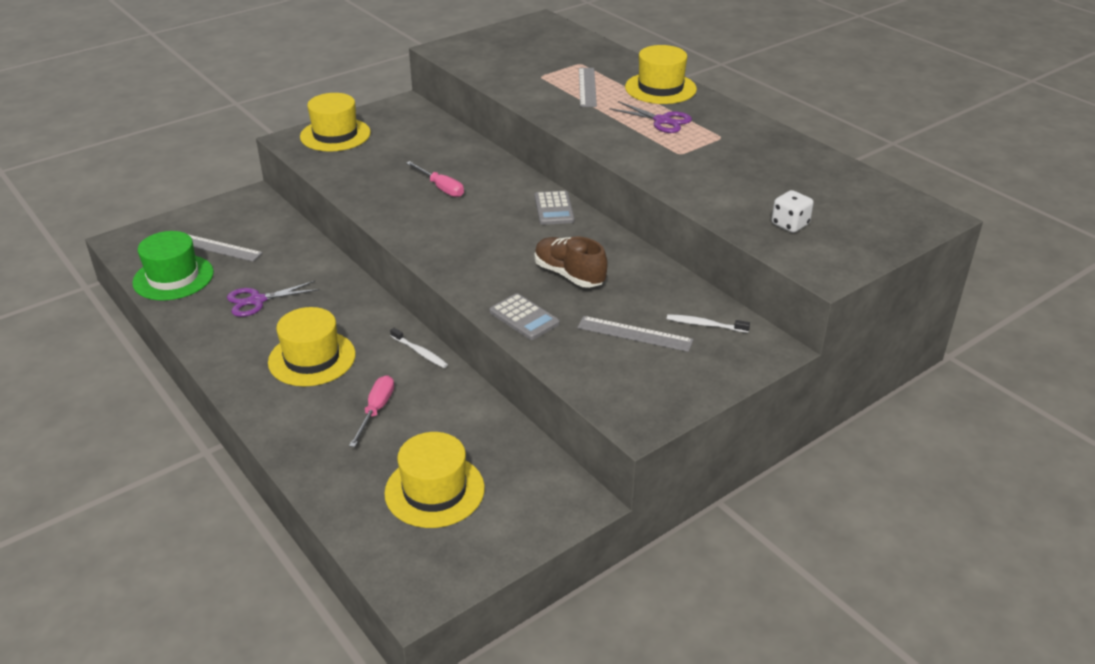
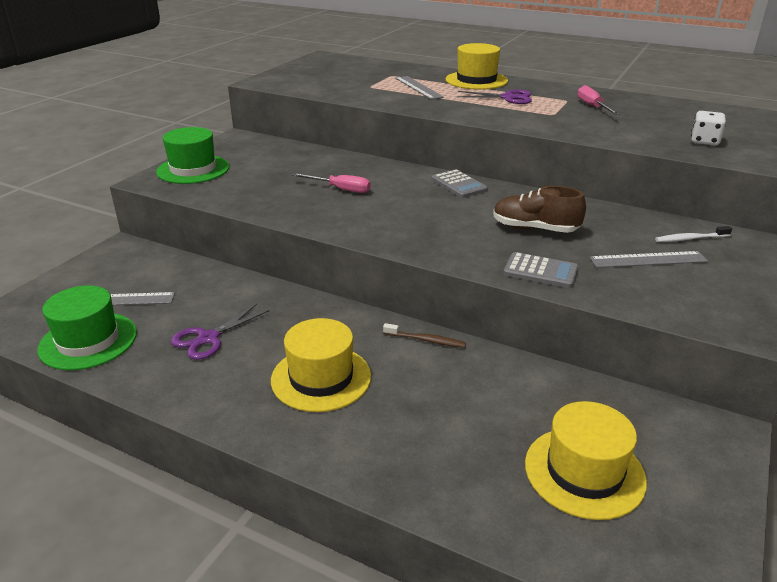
camera: 25 degrees left, 5 degrees down
yellow hat [300,93,371,151] -> green hat [156,127,230,184]
pink screwdriver [349,375,394,447] -> pink screwdriver moved to [577,85,620,115]
white toothbrush [390,328,448,368] -> brown toothbrush [383,323,466,348]

